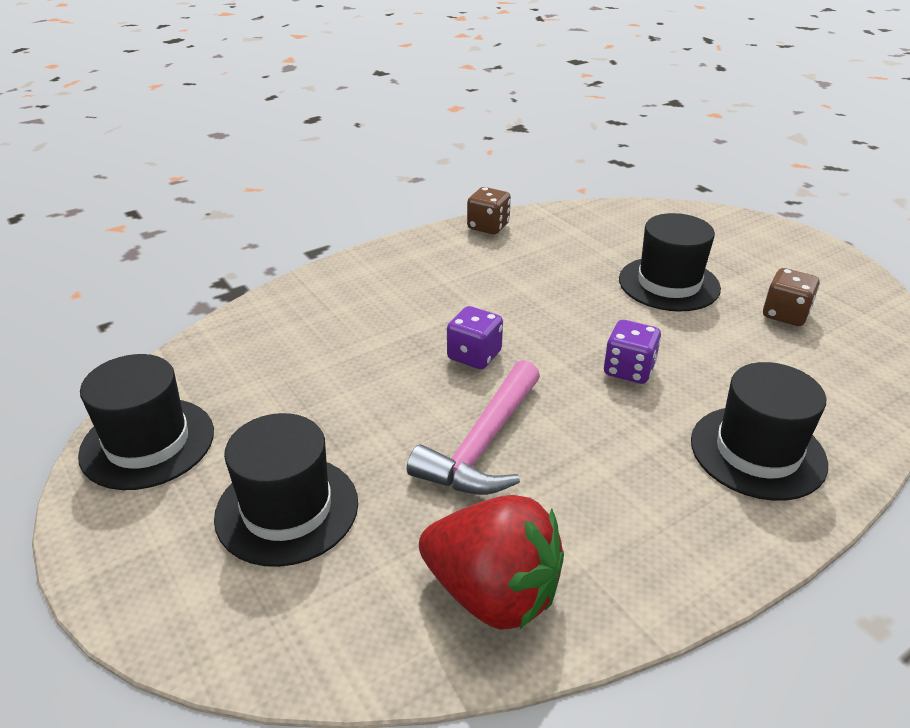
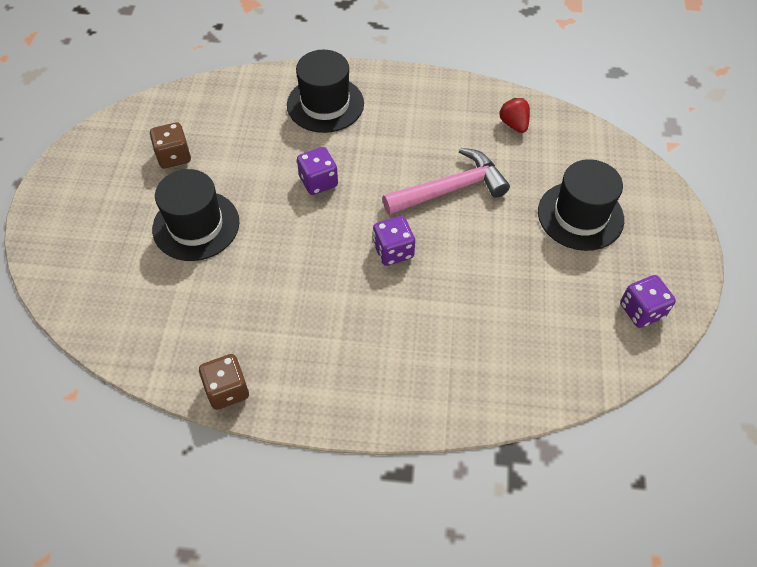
camera: 140 degrees left, 20 degrees up
black hat [78,354,214,490] -> purple dice [620,275,676,328]
red strawberry [419,495,564,630] -> red strawberry [500,98,530,133], size x0.49

